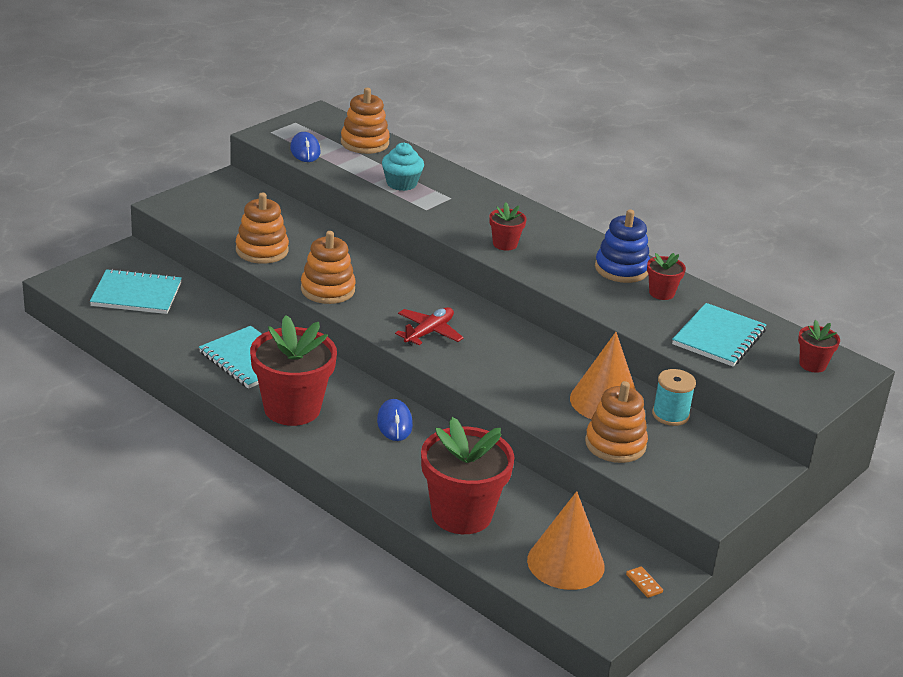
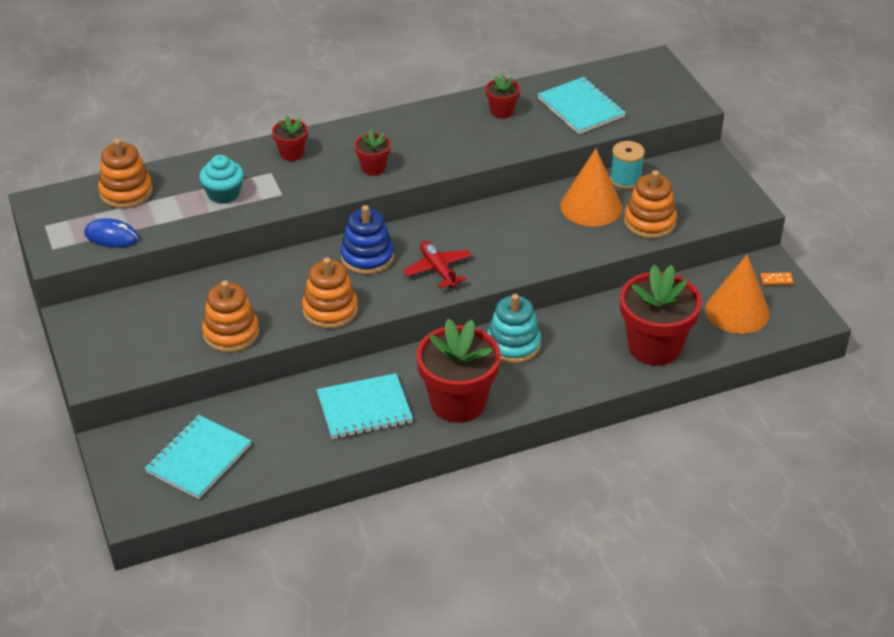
camera: 60 degrees left, 10 degrees up
blue mouse [377,399,413,441] -> turquoise stacking toy [487,294,541,364]
blue stacking toy [595,210,650,283] -> blue stacking toy moved to [340,205,394,275]
red flower pot [798,320,840,373] -> red flower pot moved to [272,115,308,161]

